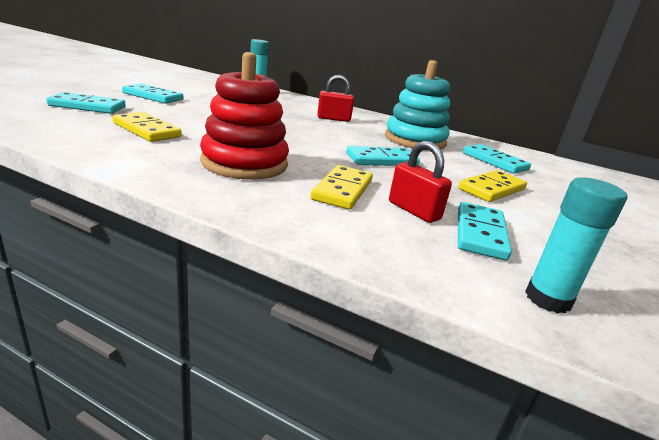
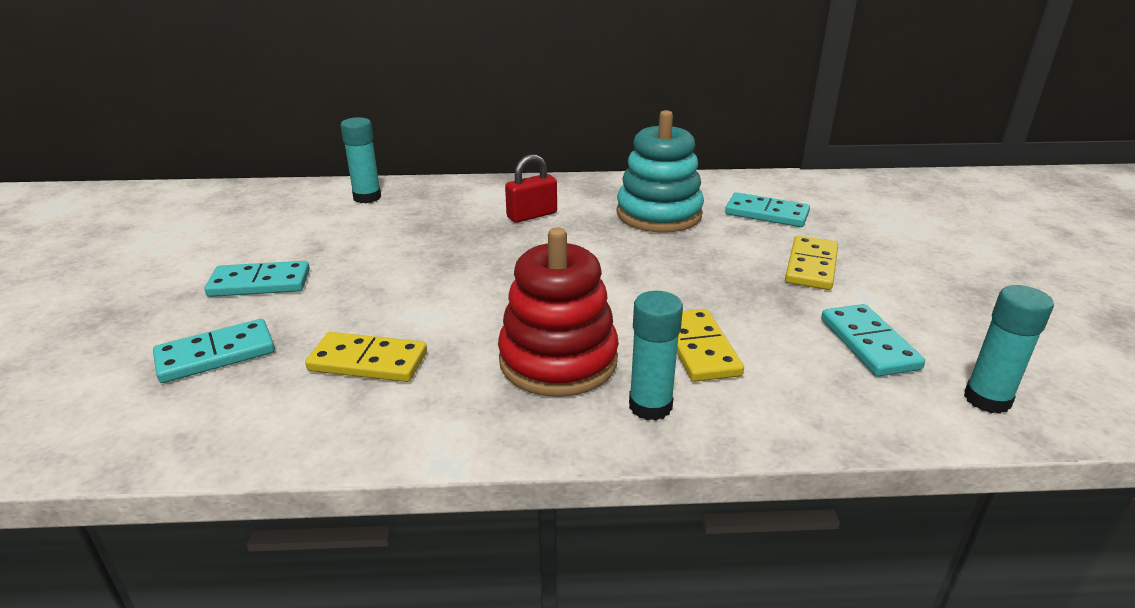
camera: 25 degrees left, 5 degrees up
turquoise domino [346,146,420,166] -> none
red padlock [389,141,452,223] -> none
none -> turquoise glue stick [629,291,683,420]

